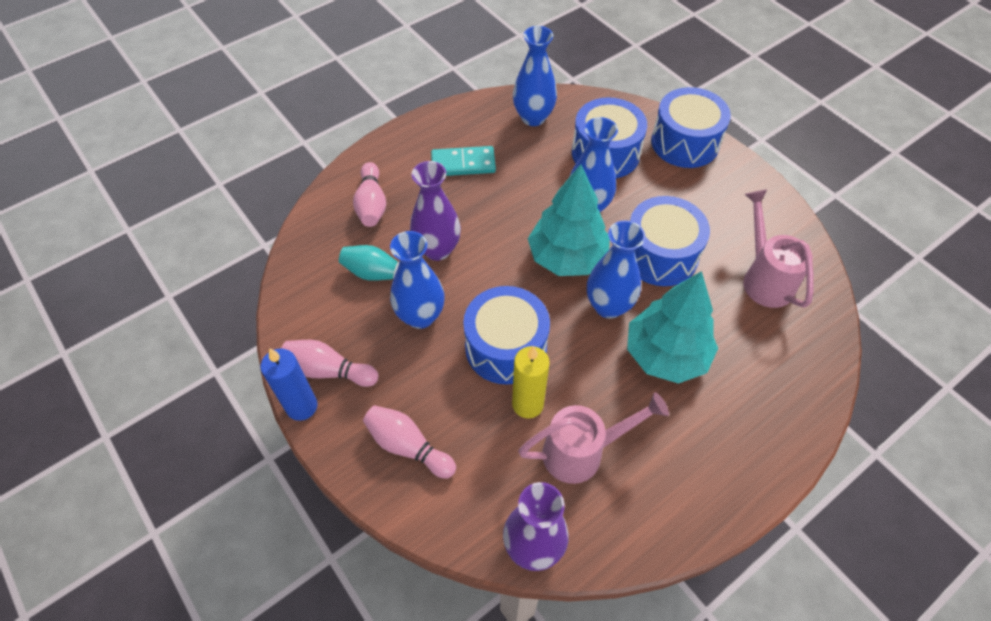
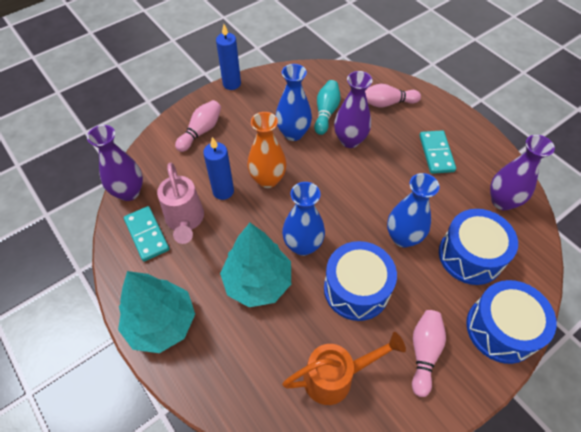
camera: 90 degrees right, 0 degrees up
pink bowling pin [281,340,378,387] -> pink bowling pin moved to [412,310,446,397]
blue drum [463,286,550,384] -> orange vase [247,112,287,188]
yellow candle [512,346,550,418] -> blue candle [203,137,234,200]
blue vase [513,26,557,126] -> purple vase [490,135,555,211]
turquoise tree [528,164,610,276] -> turquoise tree moved to [118,271,195,353]
pink watering can [743,189,814,308] -> orange watering can [282,332,406,405]
none -> turquoise domino [124,206,169,262]

